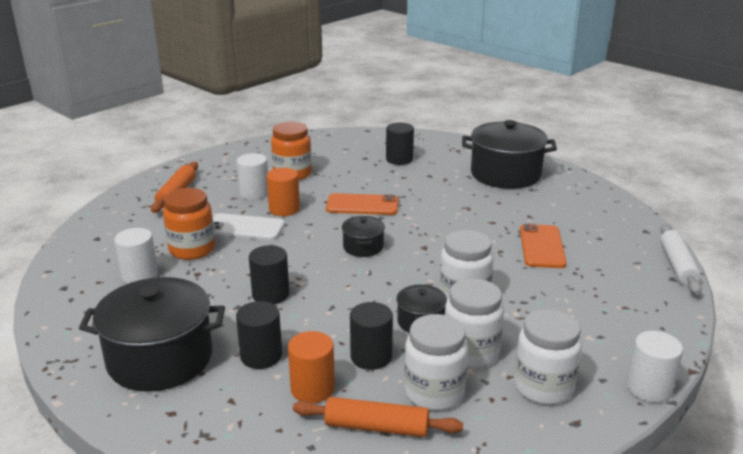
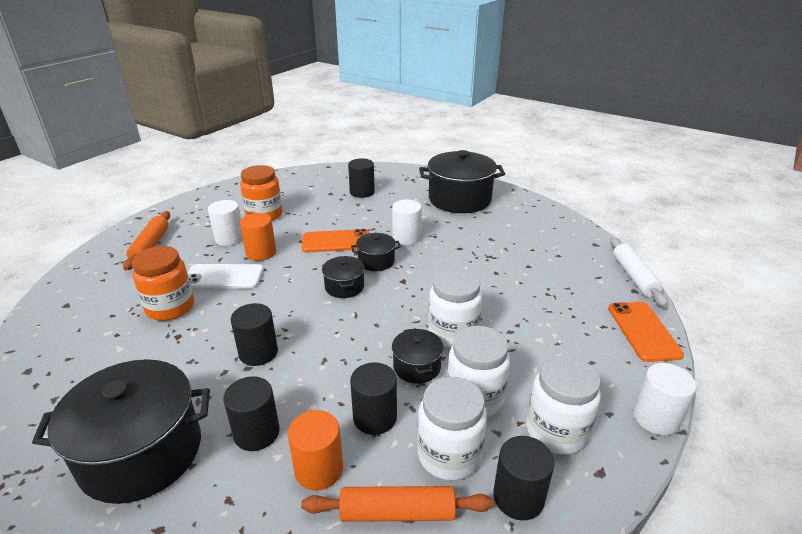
camera: 10 degrees left, 5 degrees up
white cylinder [114,228,158,284] -> white cylinder moved to [392,199,422,245]
orange phone [520,224,567,268] -> orange phone moved to [608,302,684,362]
none -> black pot [351,233,401,271]
none -> black cylinder [493,436,554,520]

